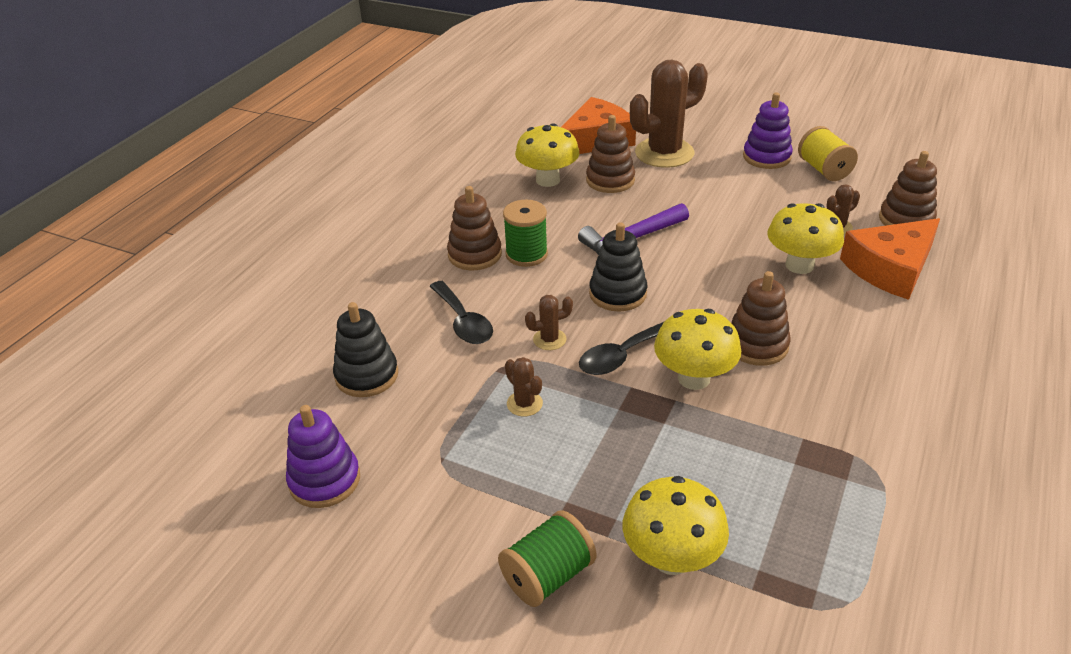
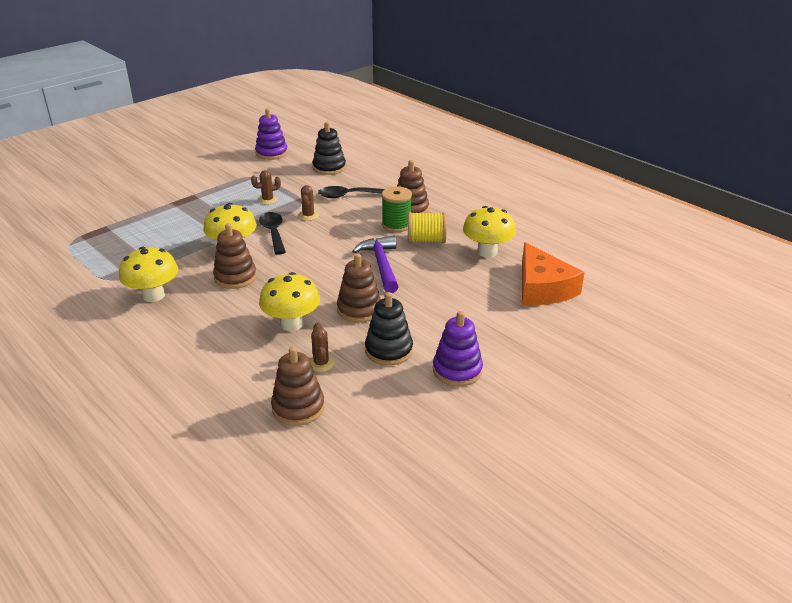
camera: 110 degrees right, 5 degrees down
green spool [498,510,597,607] -> none
brown stacking toy [586,115,635,193] -> brown stacking toy moved to [337,253,381,323]
black stacking toy [589,222,647,312] -> black stacking toy moved to [365,292,413,366]
yellow mushroom [623,476,729,575] -> yellow mushroom moved to [119,247,178,302]
brown cactus [630,60,708,168] -> none
yellow spool [798,126,858,181] -> yellow spool moved to [408,212,447,243]
orange cheese [840,218,940,300] -> none

